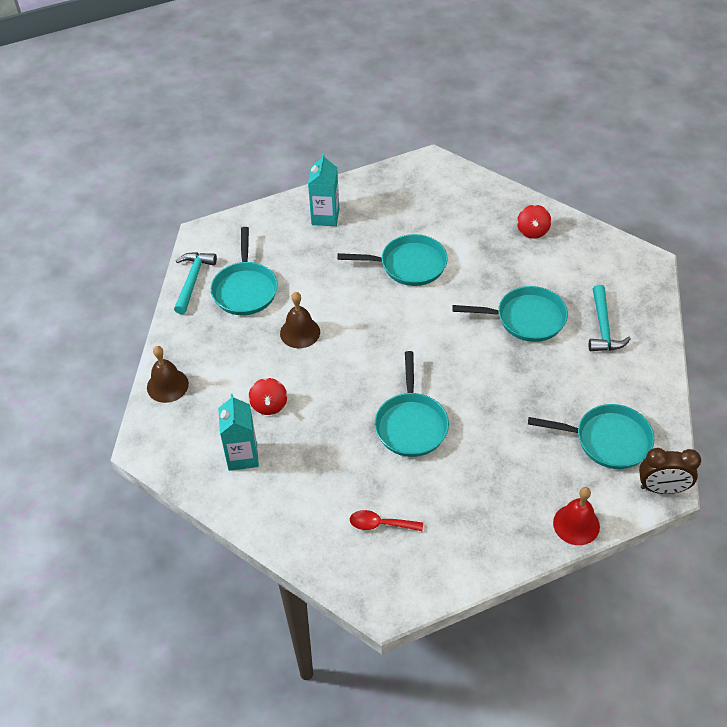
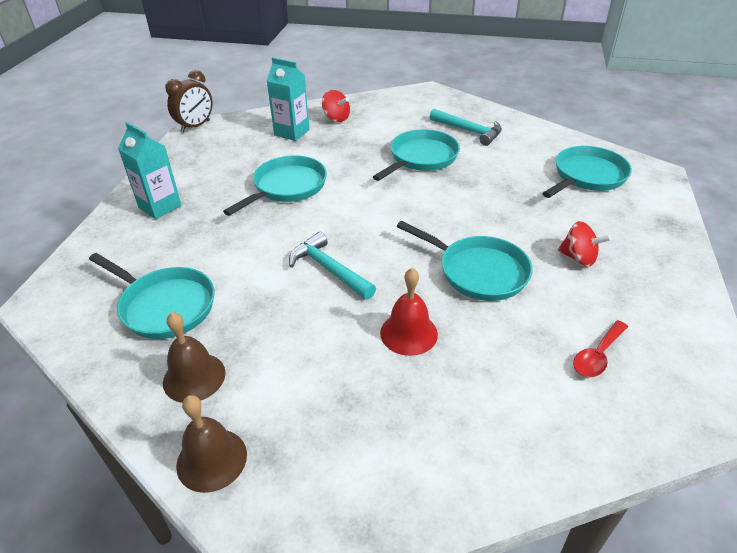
camera: 55 degrees left, 10 degrees down
turquoise hammer [174,252,217,314] -> turquoise hammer moved to [289,232,376,300]
turquoise carton [218,394,259,471] -> turquoise carton moved to [267,57,310,141]
red spinning top [249,378,287,415] -> red spinning top moved to [558,221,611,267]
brown bell [280,292,320,348] -> brown bell moved to [163,312,226,403]
red bell [553,487,600,545] -> red bell moved to [380,268,438,356]
brown clock [639,448,701,494] -> brown clock moved to [165,70,213,133]

